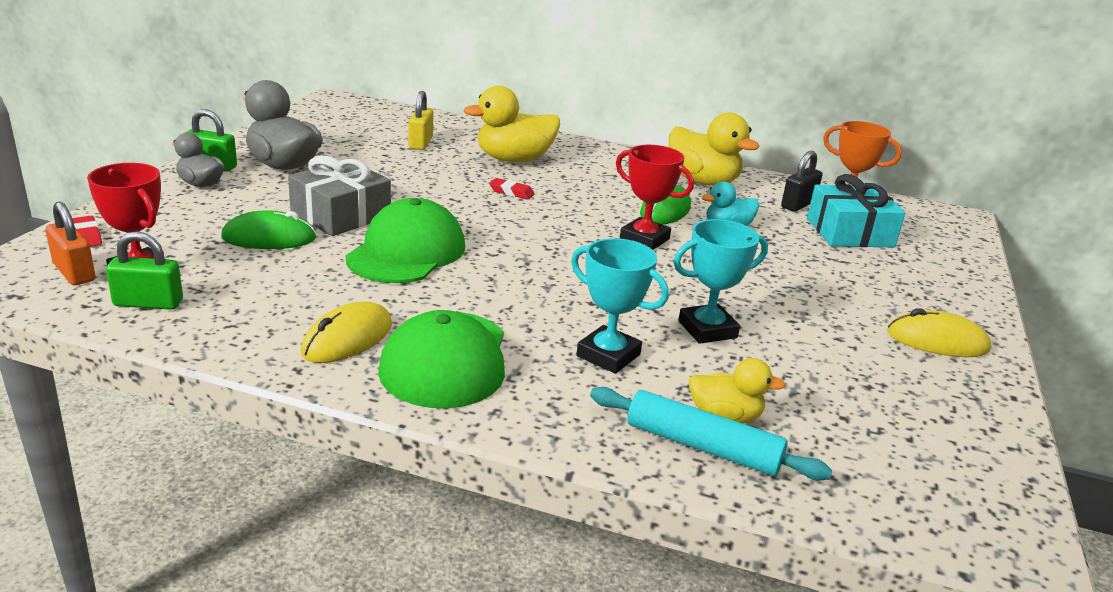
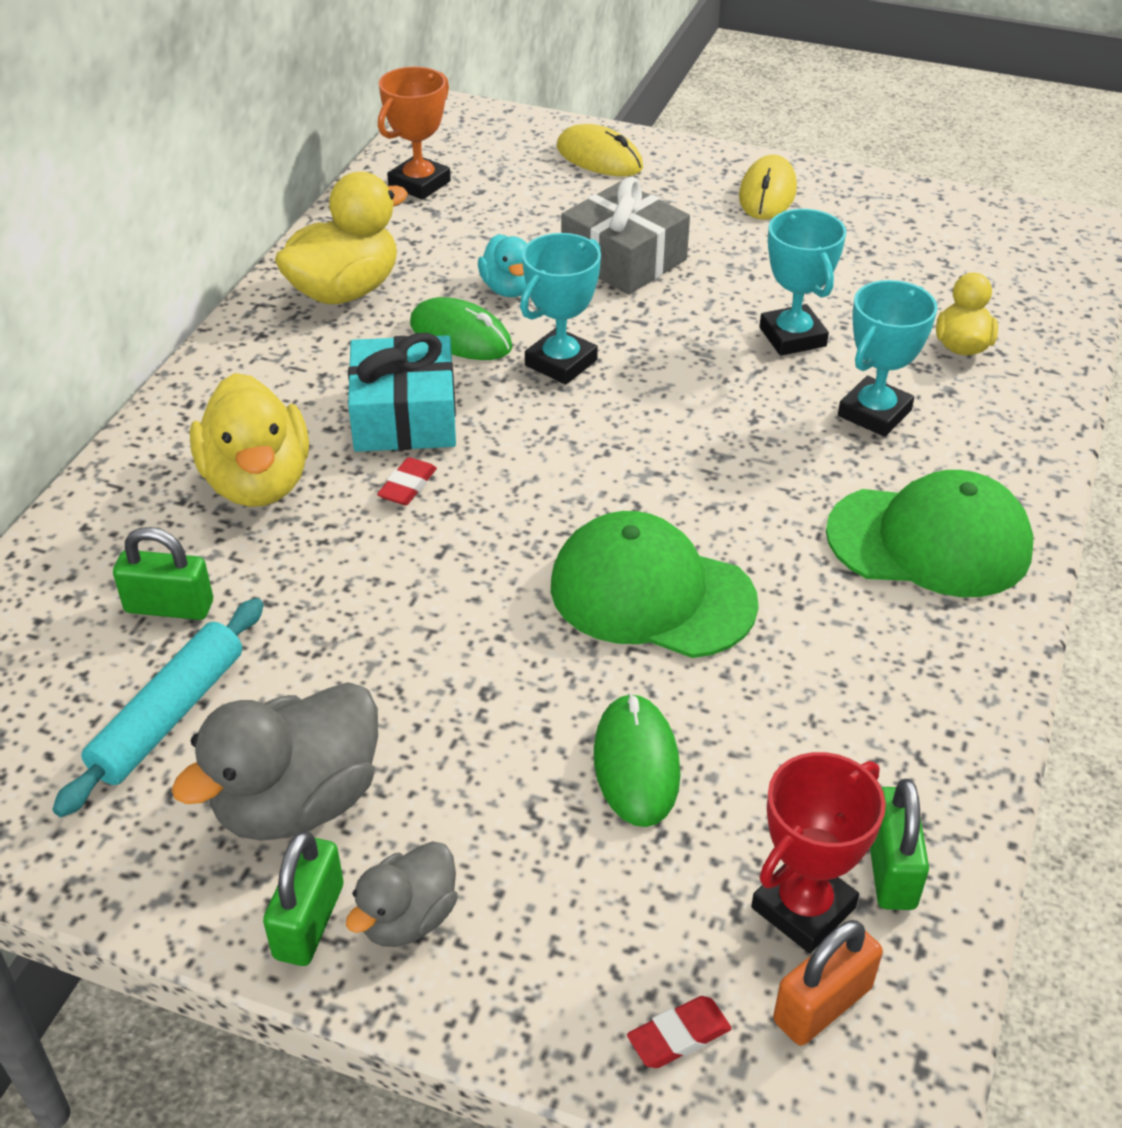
camera: 85 degrees left, 15 degrees up
grey gift [288,155,391,236] -> grey gift moved to [561,177,690,294]
yellow mouse [301,301,392,363] -> yellow mouse moved to [557,124,643,176]
yellow padlock [409,91,433,150] -> green padlock [113,527,213,620]
turquoise rolling pin [590,387,832,481] -> turquoise rolling pin moved to [52,598,264,817]
red trophy [616,145,694,250] -> turquoise trophy [520,233,601,385]
black padlock [781,151,822,212] -> none
turquoise gift [807,174,905,247] -> turquoise gift moved to [348,333,456,452]

